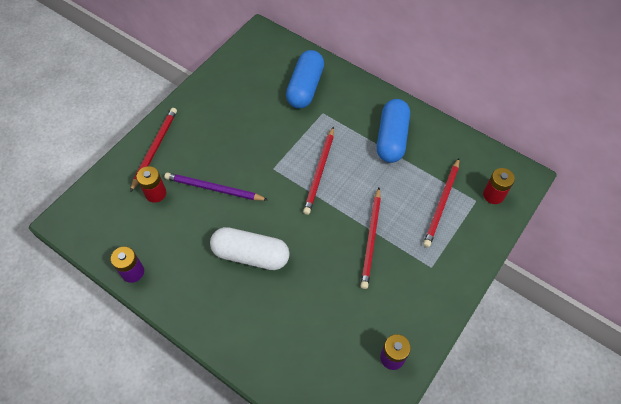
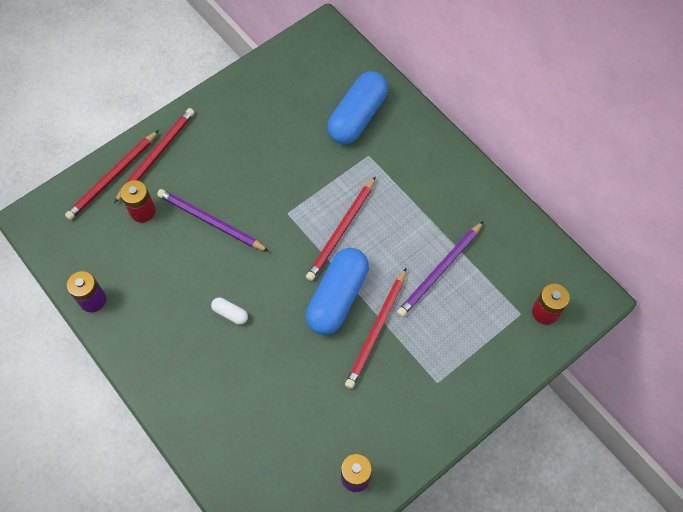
camera: 15 degrees right, 5 degrees up
white capsule [210,227,290,270] -> white capsule [211,298,248,325], size x0.42
blue capsule [377,99,410,163] -> blue capsule moved to [306,248,369,335]
red pencil [423,158,459,247] -> red pencil moved to [65,130,159,220]
none -> purple pencil [397,221,484,317]

